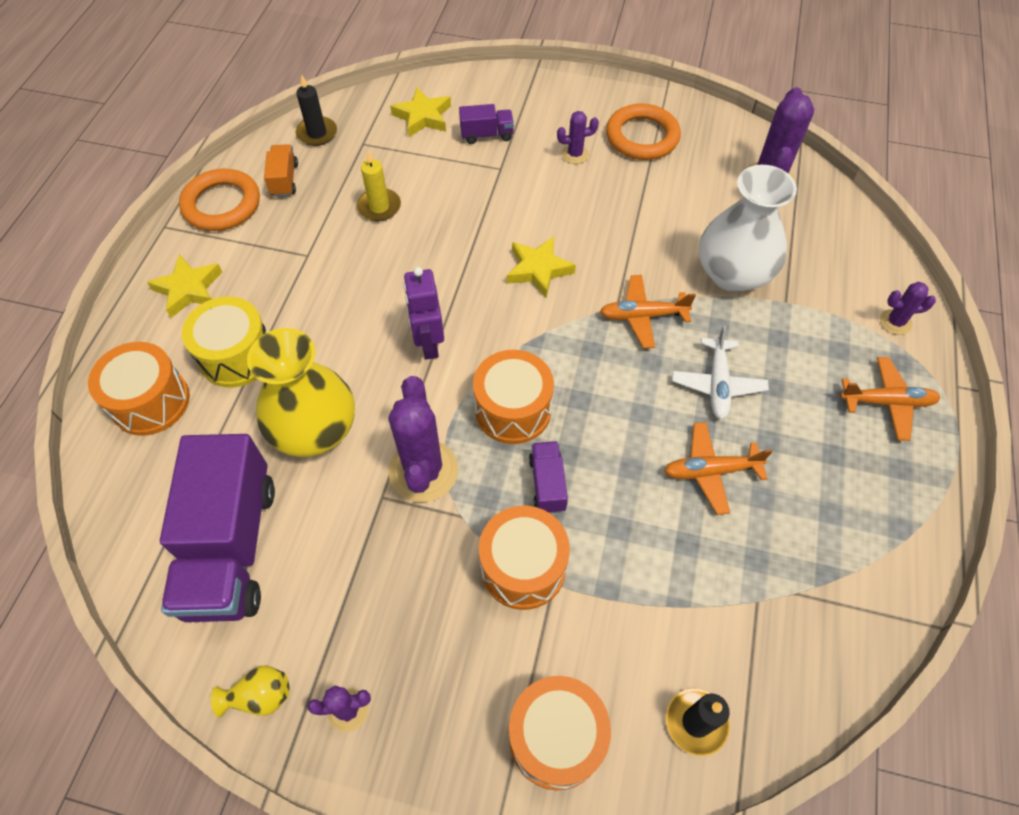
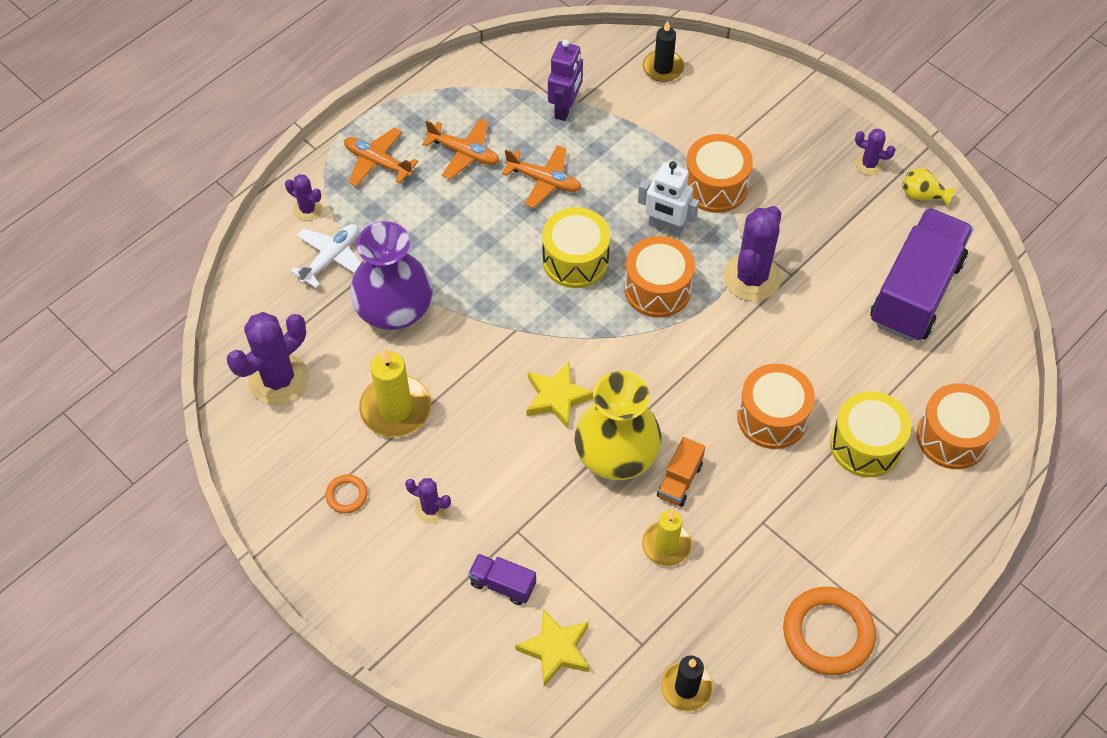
camera: 150 degrees left, 0 degrees up
yellow star [147,254,222,318] -> none
yellow vase [247,328,355,457] -> yellow vase moved to [575,371,662,480]
orange truck [264,144,298,197] -> orange truck moved to [657,437,705,507]
purple robot [403,267,444,360] -> purple robot moved to [548,39,583,121]
orange drum [509,676,611,790] -> orange drum moved to [737,363,815,449]
purple truck [529,441,568,513] -> white robot [638,161,699,236]
orange plane [600,275,696,348] -> orange plane moved to [422,119,499,179]
orange ring [606,103,681,160] -> orange ring [325,474,368,513], size x0.48
white plane [672,325,769,420] -> white plane moved to [291,224,361,288]
white vase [699,165,797,292] -> purple vase [350,221,433,330]
none -> yellow candle [359,348,431,437]
none -> yellow drum [542,207,610,288]

